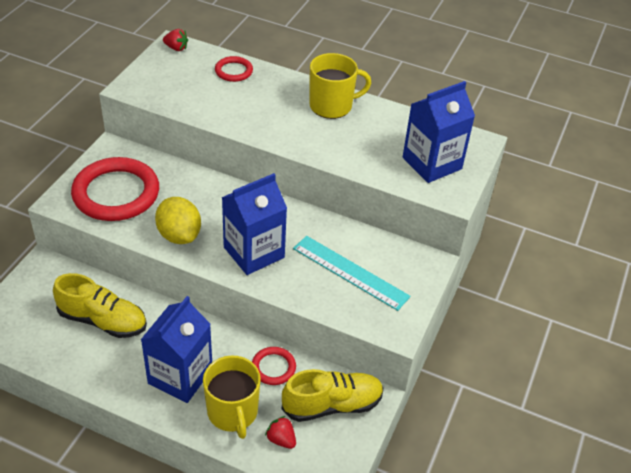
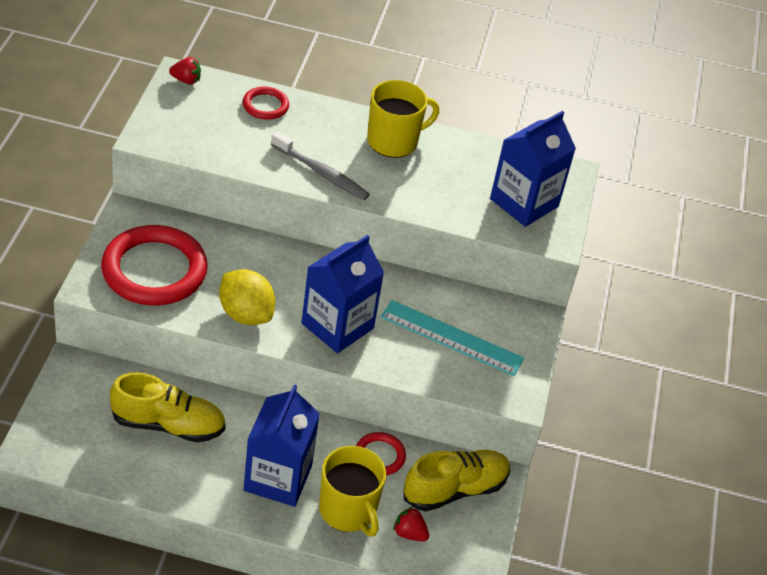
camera: 15 degrees left, 0 degrees up
none -> grey toothbrush [271,132,370,200]

